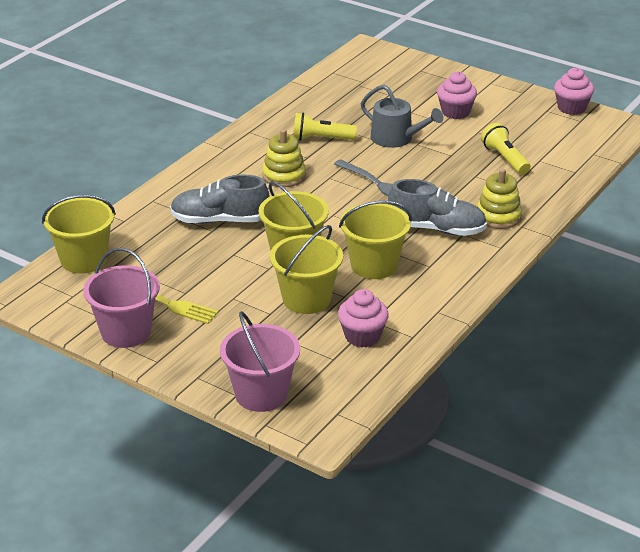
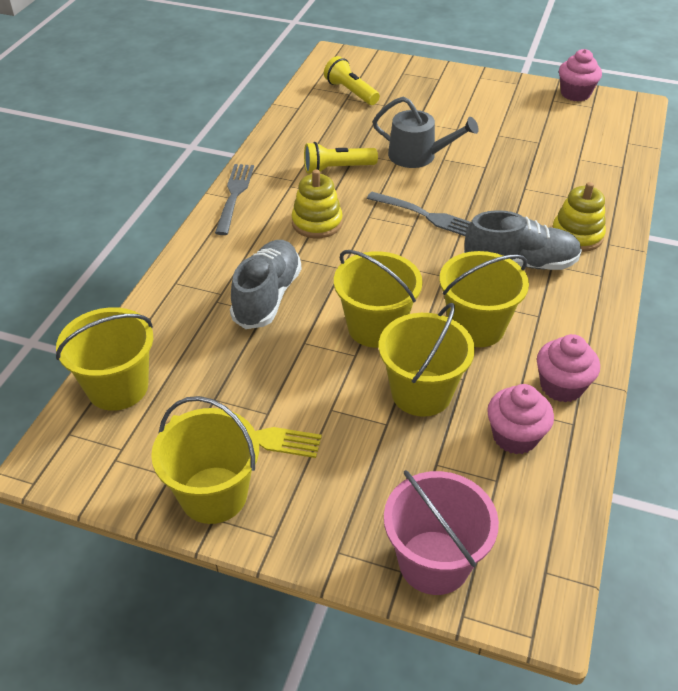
camera: 15 degrees left, 10 degrees up
pink bucket [83,248,160,348] -> yellow bucket [151,396,259,524]
grey shoe [170,174,270,224] -> grey shoe turned 120 degrees clockwise [230,240,301,329]
pink cupcake [437,71,477,119] -> pink cupcake moved to [537,334,600,403]
yellow flashlight [481,123,531,175] -> yellow flashlight moved to [324,56,380,105]
none -> grey fork [215,164,254,235]

